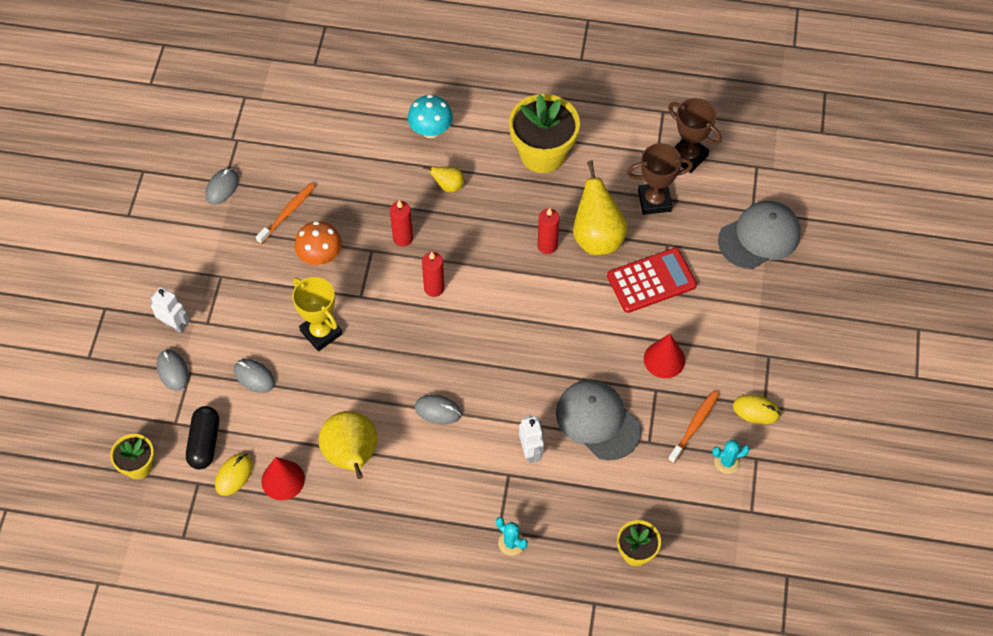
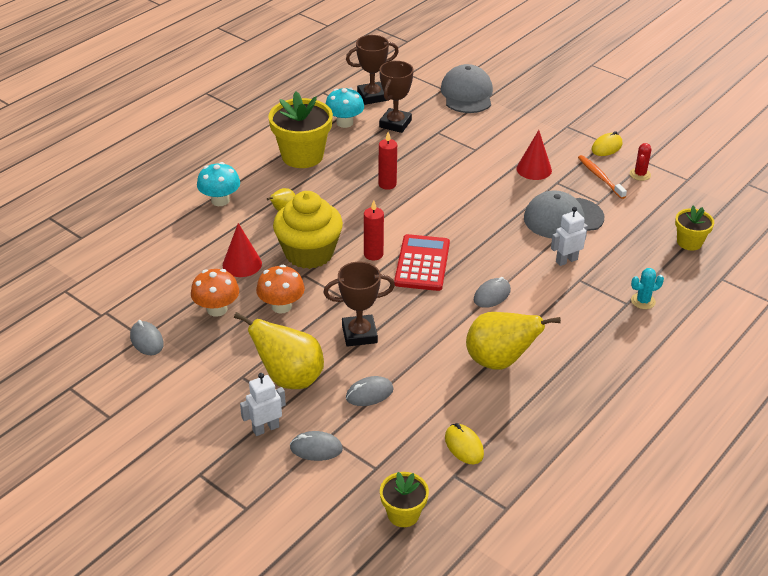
camera: 60 degrees left, 20 degrees down
black capsule [186,406,219,469] -> none
orange toothbrush [256,183,315,244] -> orange mushroom [191,269,239,317]
red cone [261,457,305,500] -> red cone moved to [223,223,262,277]
yellow trophy [292,277,343,351] -> brown trophy [323,261,395,347]
red candle [390,200,413,247] -> yellow cupcake [273,191,343,269]
white robot [519,414,544,463] -> white robot turned 45 degrees counterclockwise [551,207,588,266]
yellow pear [573,161,628,255] -> yellow pear moved to [234,312,324,389]
red calculator [607,248,697,313] -> red calculator moved to [394,234,450,291]
turquoise cactus [712,440,750,474] -> red cactus [630,143,651,181]
none -> turquoise mushroom [326,88,364,128]

